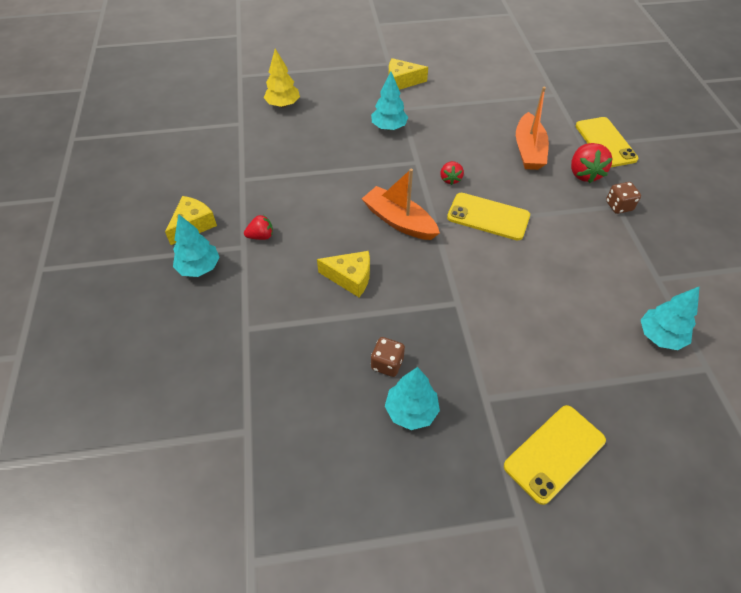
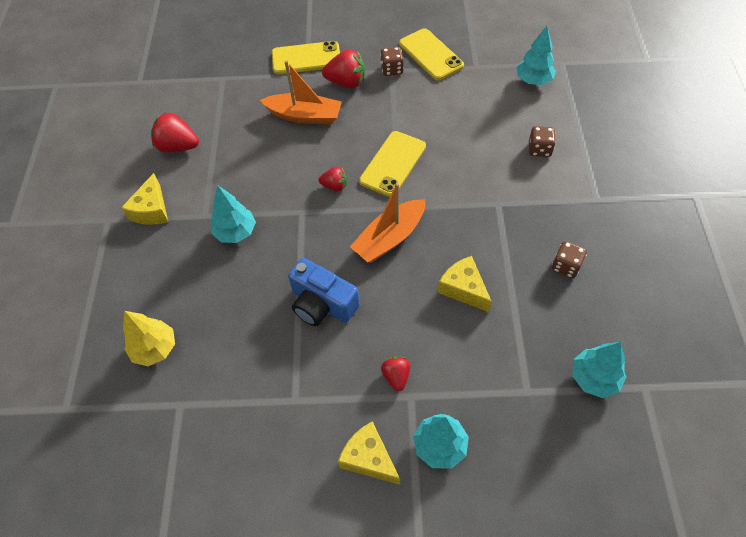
camera: 80 degrees left, 5 degrees up
yellow cheese [317,251,370,297] -> yellow cheese turned 60 degrees counterclockwise [438,256,492,312]
turquoise tree [385,367,440,430] -> turquoise tree moved to [573,342,626,398]
yellow phone [504,405,606,505] -> yellow phone moved to [399,28,464,80]
none -> red strawberry [151,113,199,153]
none -> blue camera [288,258,360,326]
none -> brown dice [529,126,556,157]

